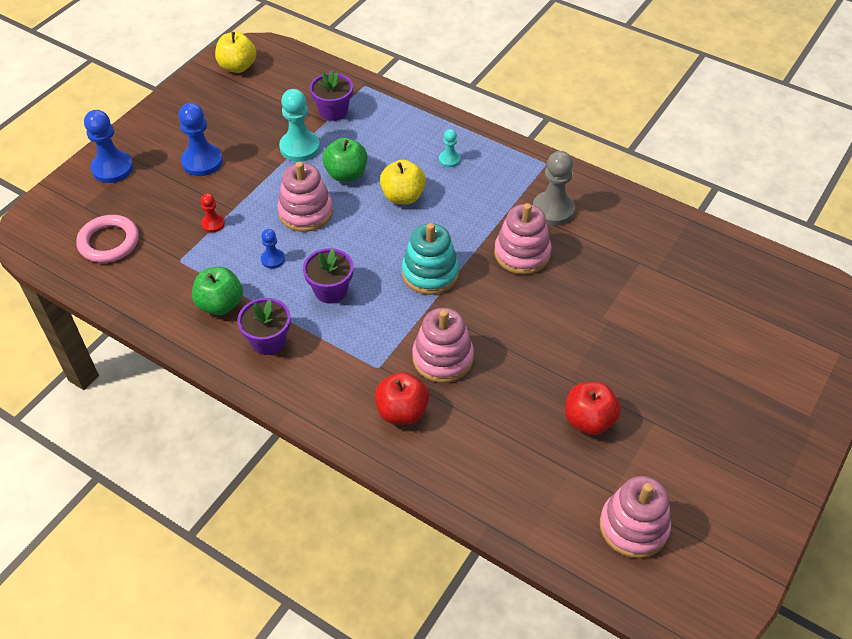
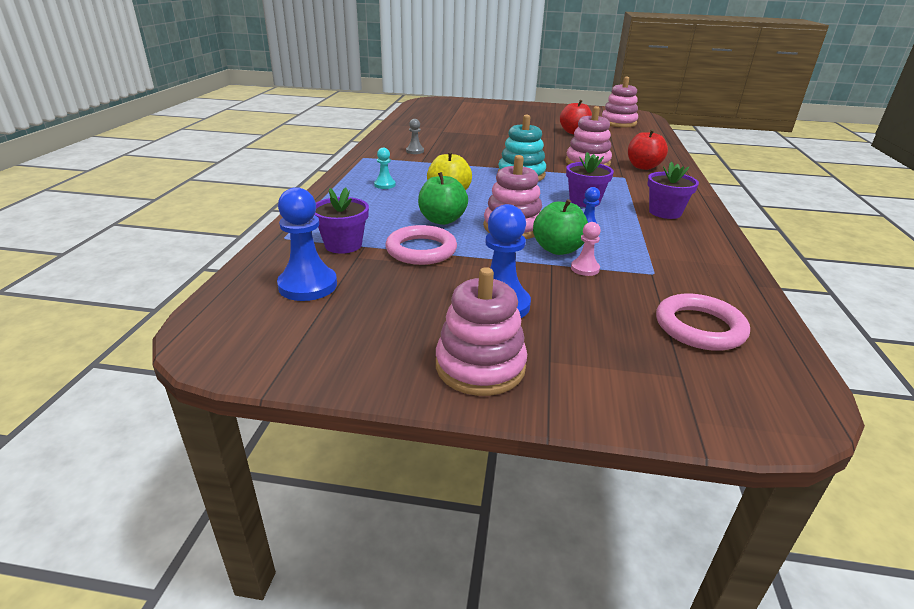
camera: 115 degrees left, 20 degrees down
blue pawn [84,110,133,183] -> blue pawn moved to [277,187,337,301]
green apple [192,267,243,315] -> green apple moved to [533,199,588,255]
red pawn [200,193,225,233] -> pink pawn [571,222,601,276]
yellow apple [215,32,256,73] -> none
turquoise pawn [279,89,320,162] -> pink ring [386,225,457,265]
pink stacking toy [494,203,552,275] -> pink stacking toy moved to [436,267,527,396]
grey pawn [533,151,575,225] -> grey pawn [406,119,424,154], size x0.54

